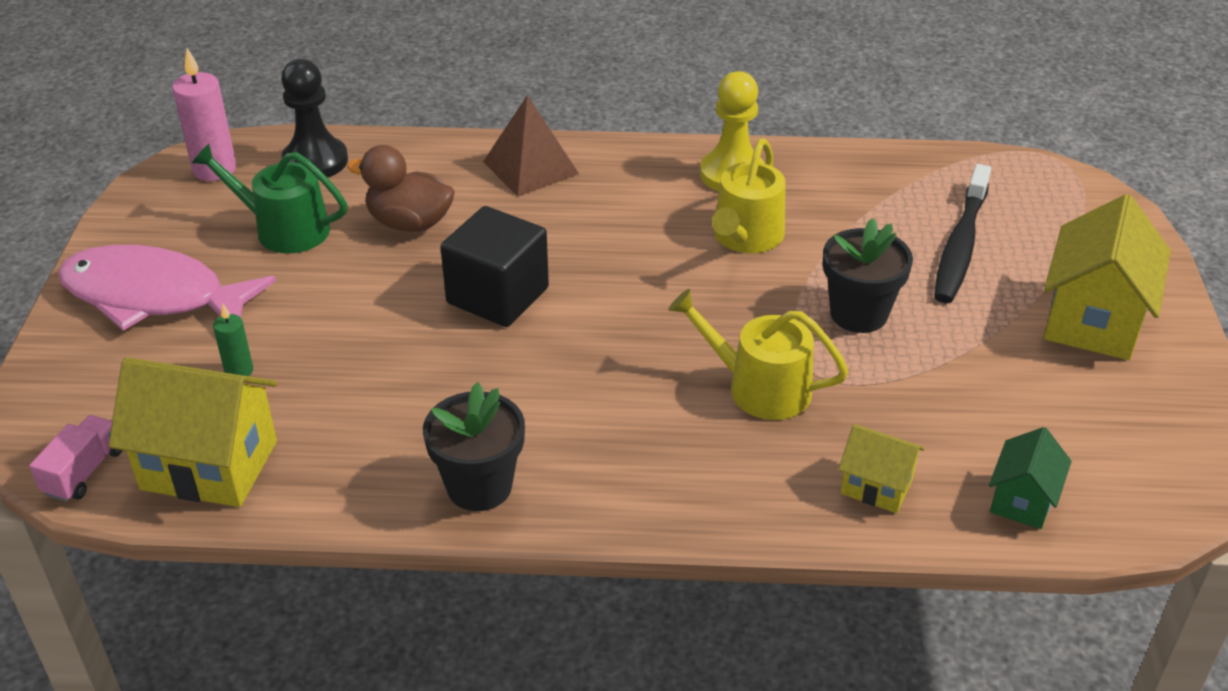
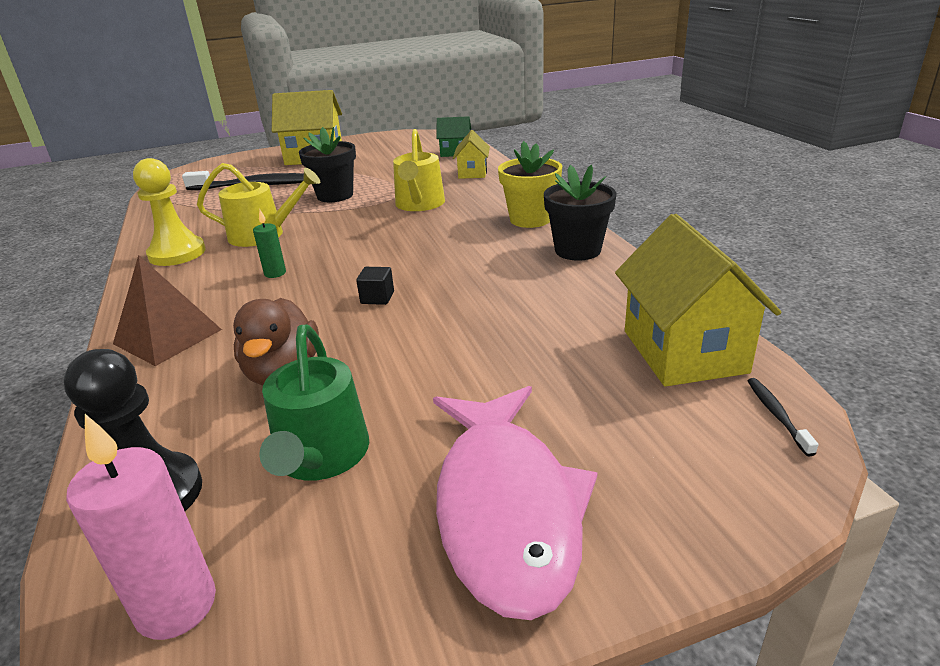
camera: 110 degrees left, 10 degrees down
pink truck [29,415,122,502] -> black toothbrush [747,378,819,456]
green candle [213,304,253,376] -> green candle moved to [253,210,286,278]
black cube [440,206,549,327] -> black cube [356,267,394,305], size x0.42
none -> yellow flower pot [498,141,562,228]

